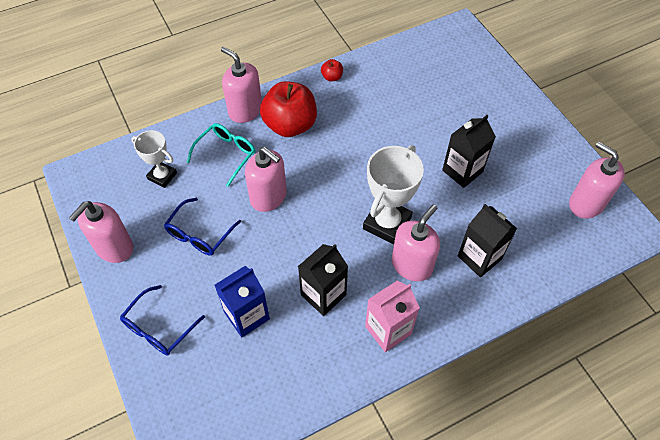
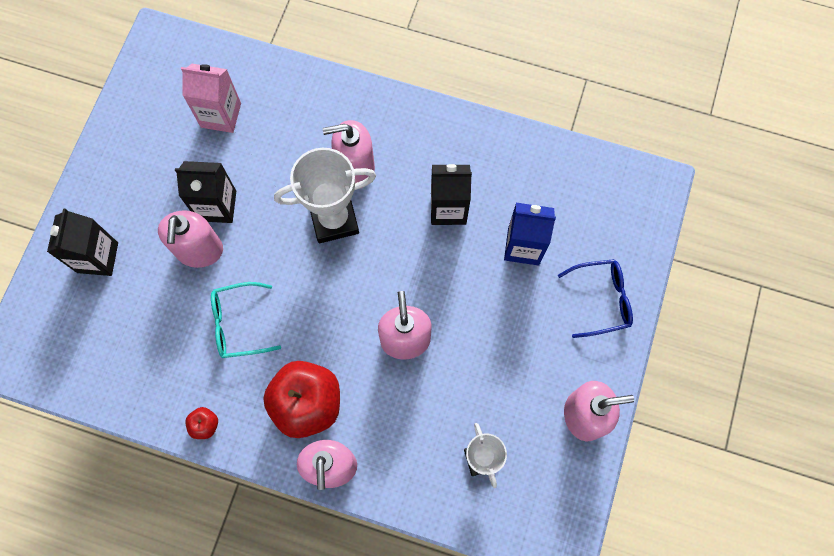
camera: 135 degrees left, 15 degrees up
blue glasses [164,198,241,255] -> none
turquoise glasses [187,123,256,187] -> turquoise glasses moved to [211,282,281,358]
pink carton [365,281,420,352] -> pink carton moved to [181,64,241,133]
black carton [458,204,517,277] -> black carton moved to [47,209,118,276]
pink soap dispenser [569,142,625,219] -> pink soap dispenser moved to [158,210,223,268]

